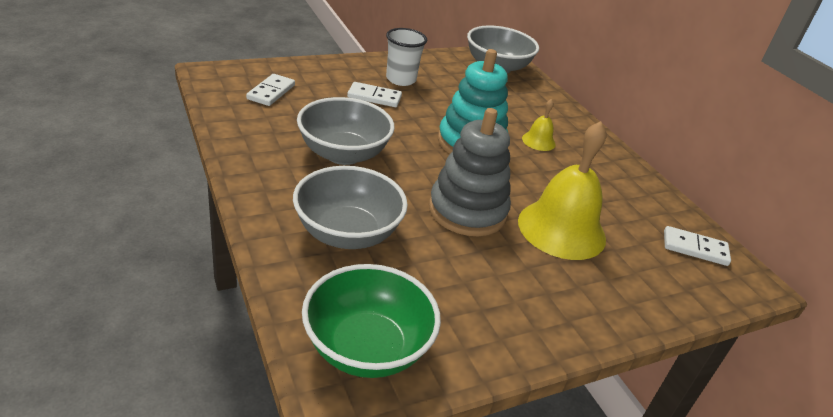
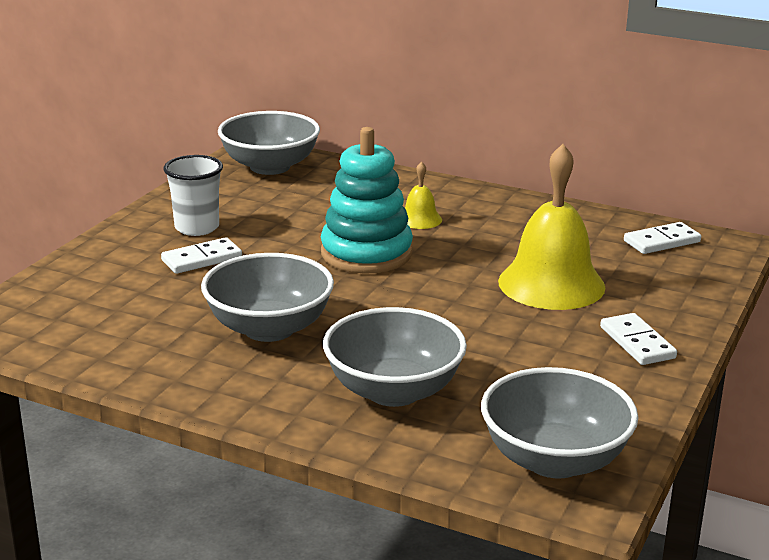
camera: 35 degrees left, 10 degrees down
white domino [246,74,295,106] -> white domino moved to [600,313,677,365]
green bowl [302,264,441,378] -> grey bowl [481,367,638,479]
grey stacking toy [429,108,511,236] -> none

